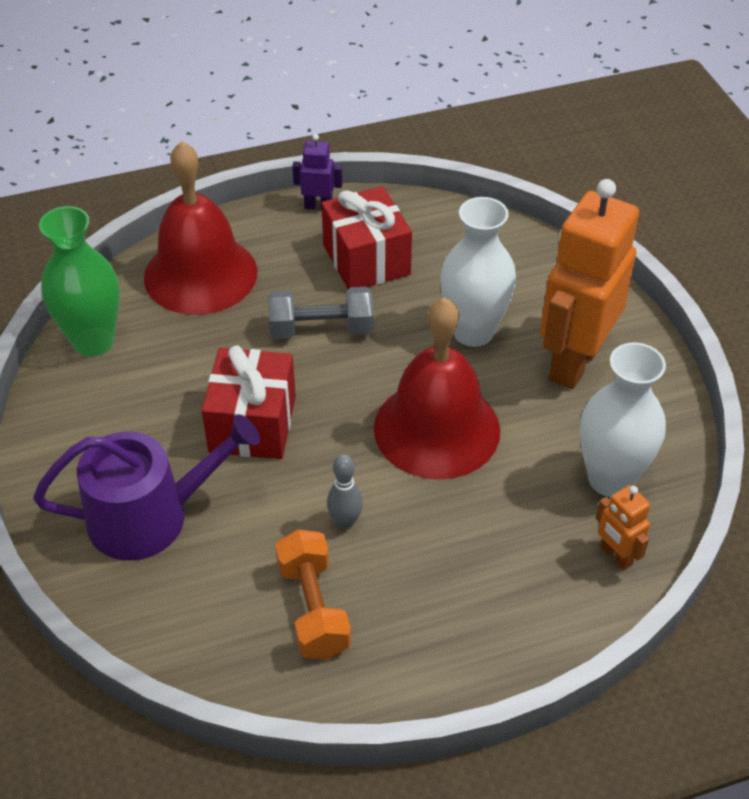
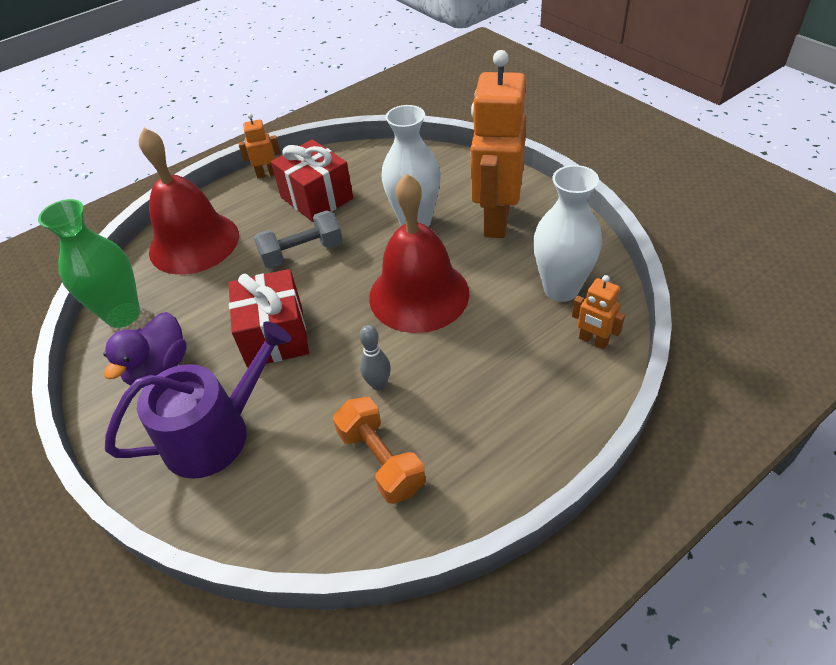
camera: 15 degrees left, 0 degrees up
purple robot [292,134,343,210] -> orange robot [239,113,281,178]
none -> purple duck [103,312,187,388]

